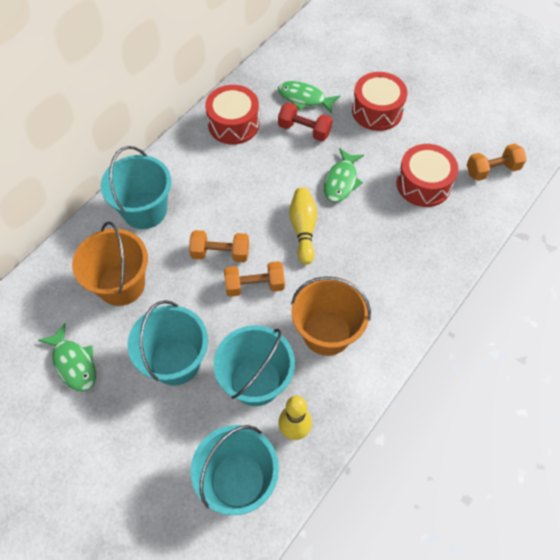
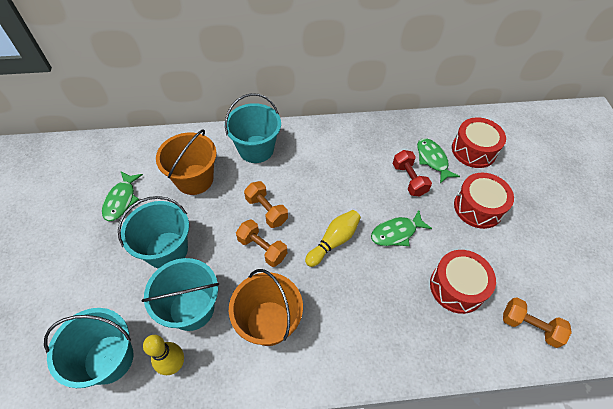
camera: 45 degrees right, 5 degrees down
red drum [205,85,259,144] -> red drum moved to [452,117,506,168]

